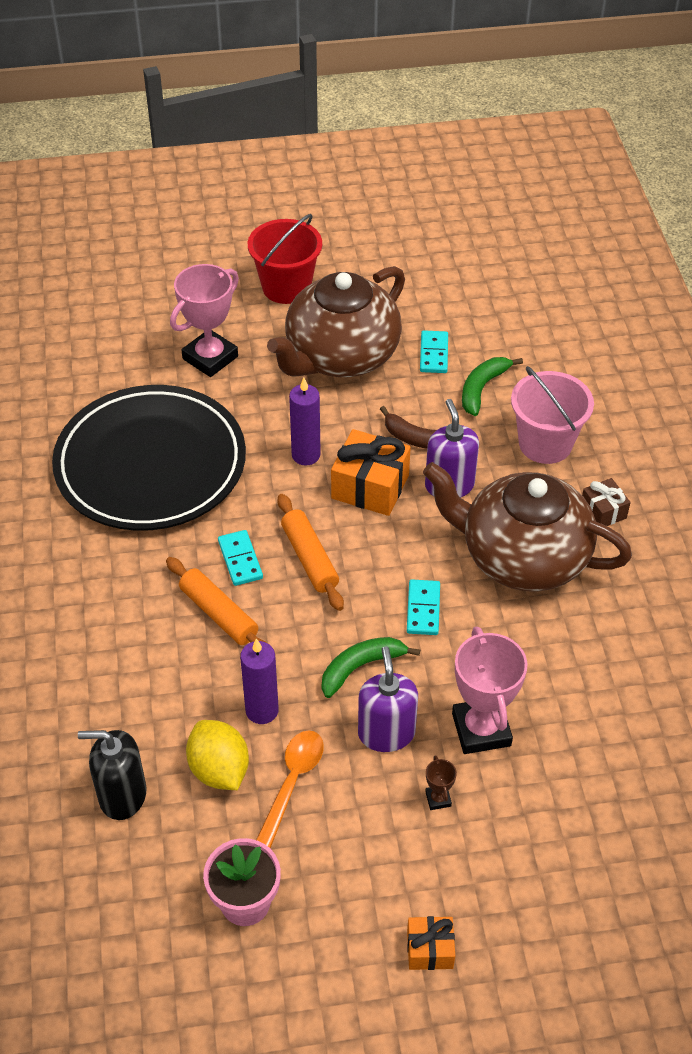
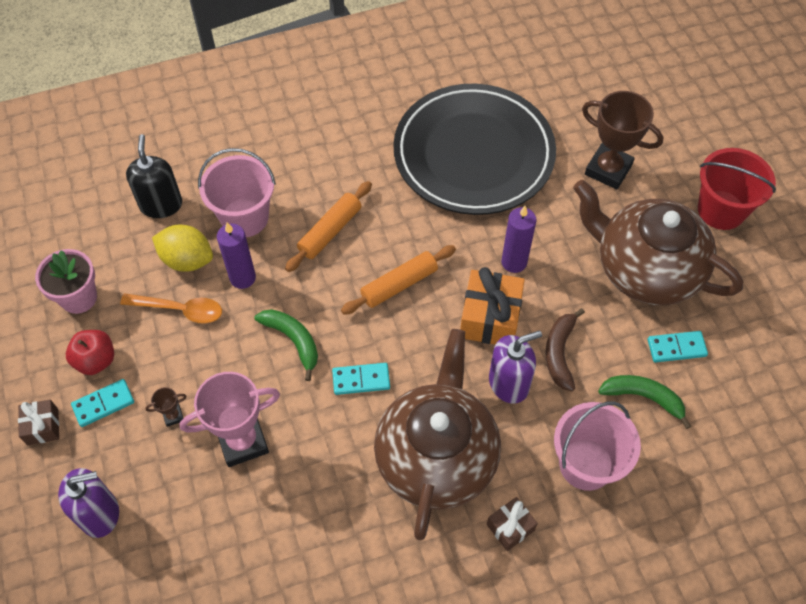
camera: 80 degrees right, 10 degrees up
pink trophy [170,264,239,377] -> brown trophy [582,91,663,189]
yellow lemon [186,720,249,790] -> yellow lemon turned 60 degrees clockwise [152,225,213,272]
turquoise domino [218,530,263,586] -> turquoise domino moved to [71,379,134,427]
purple soap dispenser [358,646,418,752] -> purple soap dispenser moved to [58,468,119,538]
orange gift [407,916,455,970] -> brown gift [18,400,59,445]
none -> red apple [66,330,114,375]
none -> pink bucket [198,148,276,237]

